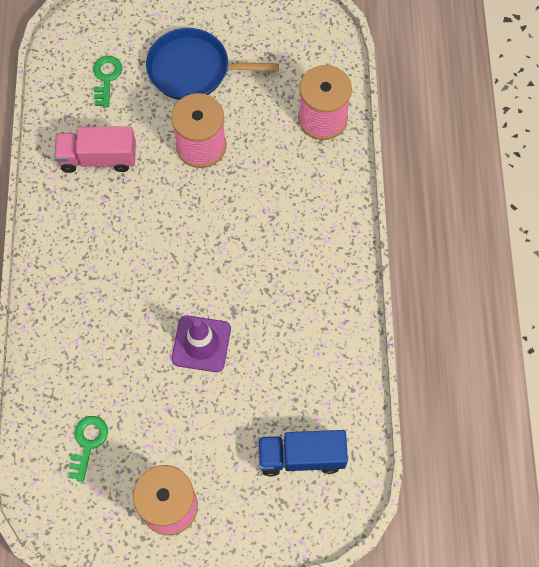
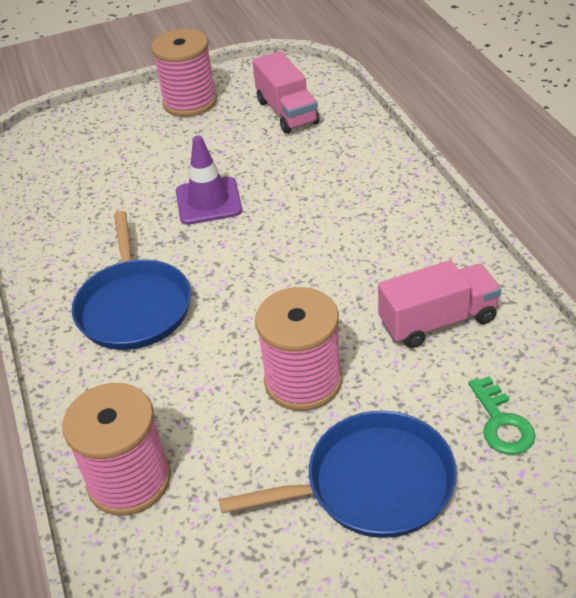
camera: 165 degrees right, 25 degrees down
green key [69,416,108,482] -> pink truck [252,51,319,134]
blue truck [258,430,348,476] -> none
none -> blue pan [72,211,191,350]

